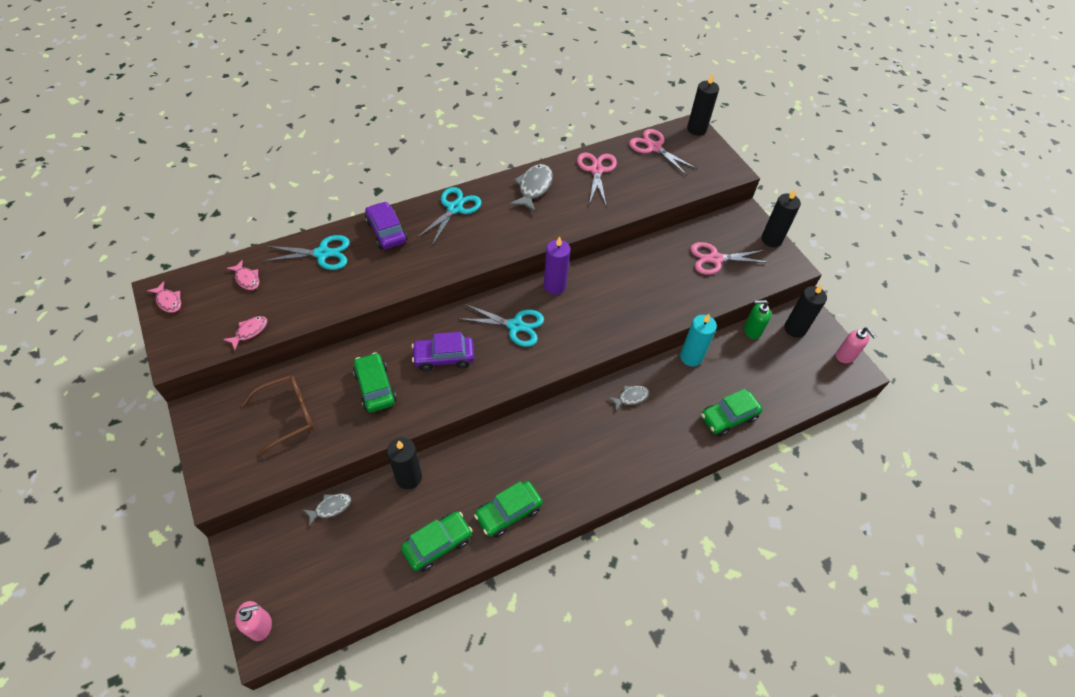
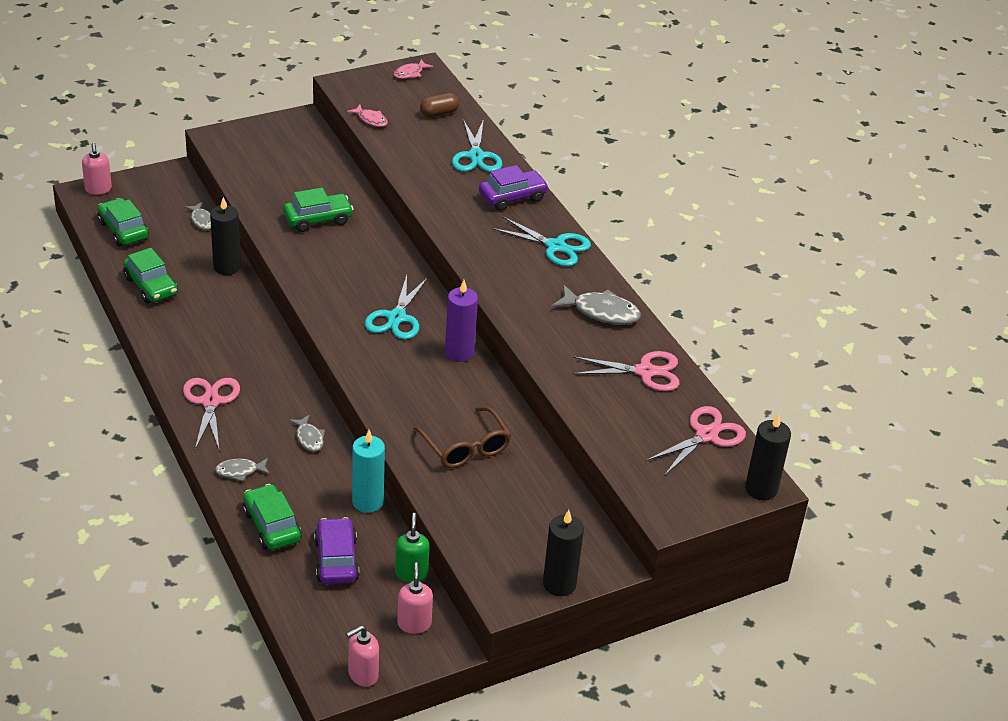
camera: 90 degrees right, 15 degrees down
pink fish [227,260,259,290] -> brown capsule [420,93,459,117]
brown glasses [241,375,314,455] -> brown glasses moved to [413,406,511,468]
purple car [412,332,474,371] -> purple car moved to [314,517,359,584]
green car [474,481,543,538] -> green car moved to [97,198,149,246]
pink scissors [690,242,770,275] -> pink scissors moved to [183,378,240,449]
black candle [784,284,827,338] -> pink soap dispenser [397,562,433,634]
none -> grey fish [215,458,270,482]

